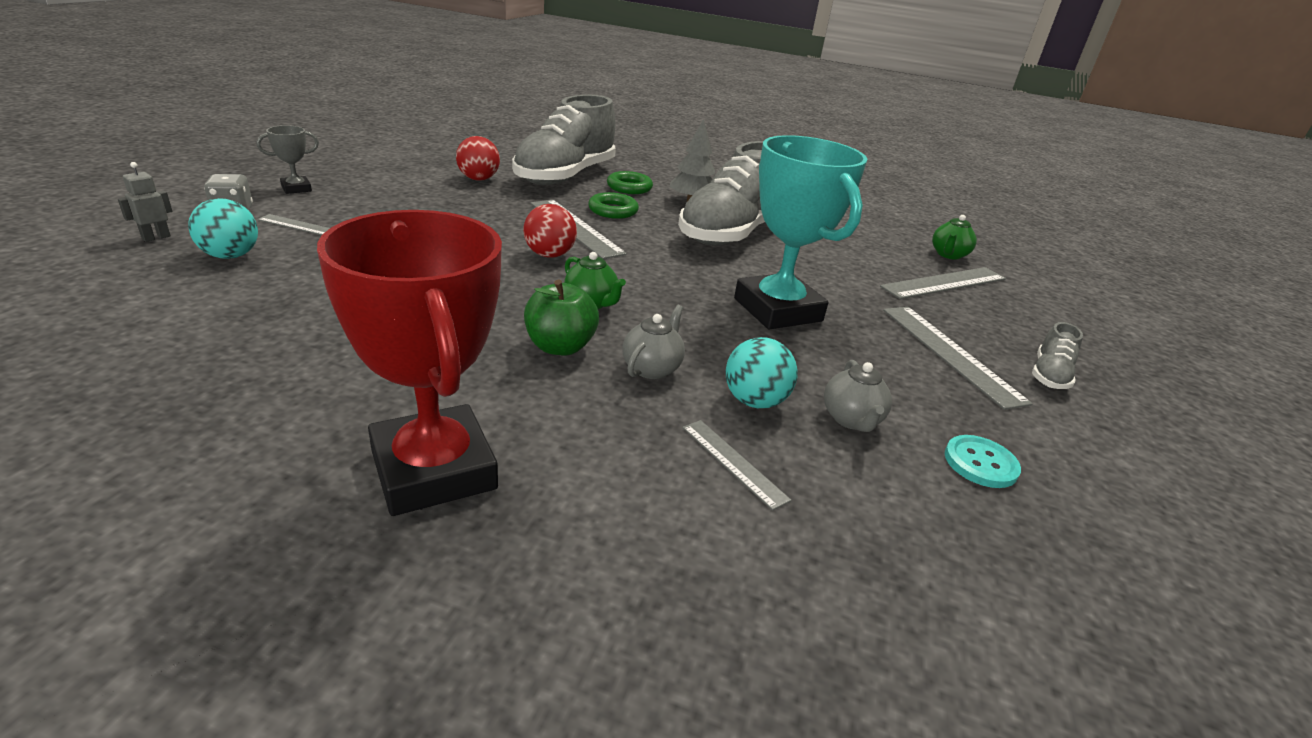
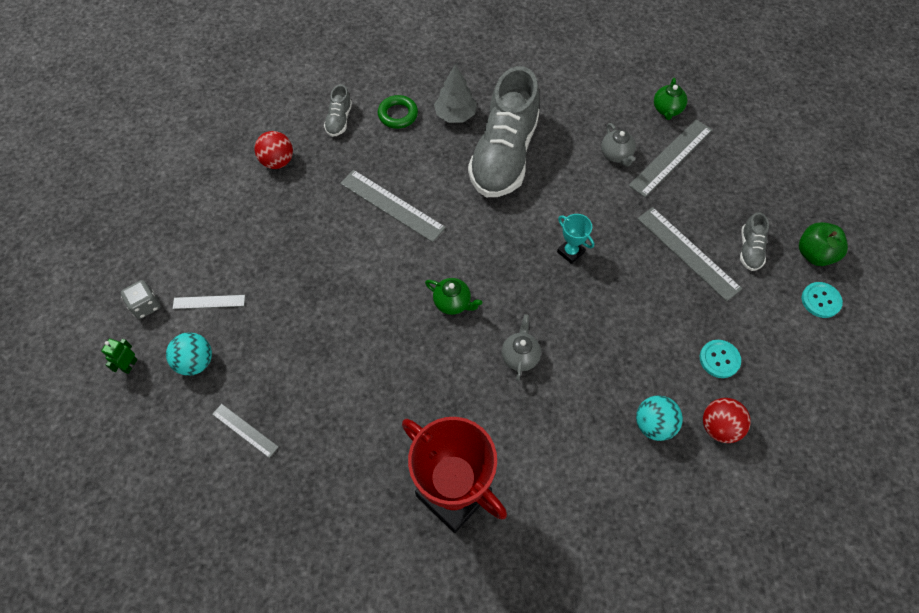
camera: 15 degrees left, 30 degrees up
grey robot [118,162,172,242] -> green robot [101,338,137,374]
grey trophy [257,125,319,194] -> none
grey shoe [512,95,616,185] -> grey shoe [324,84,352,137], size x0.41
red ball [523,204,577,258] -> red ball moved to [703,398,751,443]
green apple [524,279,599,355] -> green apple moved to [799,222,848,266]
green ring [588,192,639,219] -> none
grey ruler [682,420,792,510] -> grey ruler moved to [212,404,279,458]
turquoise ball [725,337,798,408] -> turquoise ball moved to [636,395,683,441]
turquoise trophy [734,135,867,330] -> turquoise trophy [557,214,594,264], size x0.43
grey teapot [824,360,892,432] -> grey teapot moved to [601,123,636,167]
none -> turquoise button [802,282,843,318]

